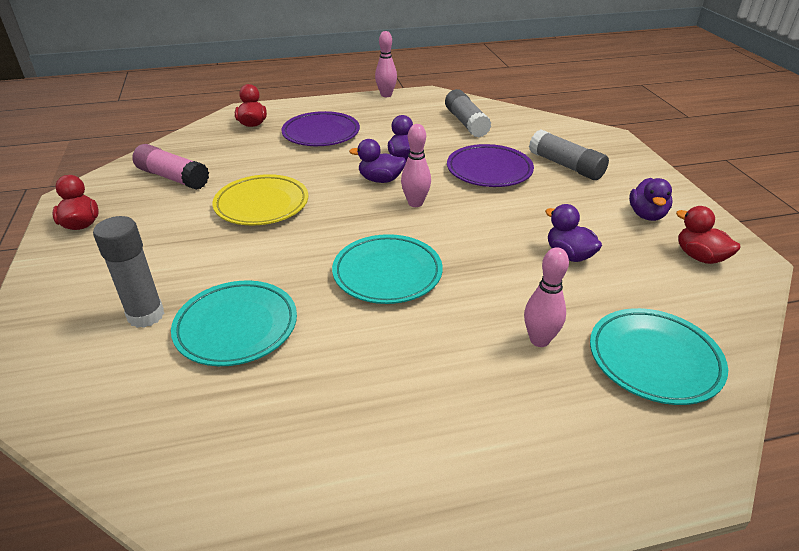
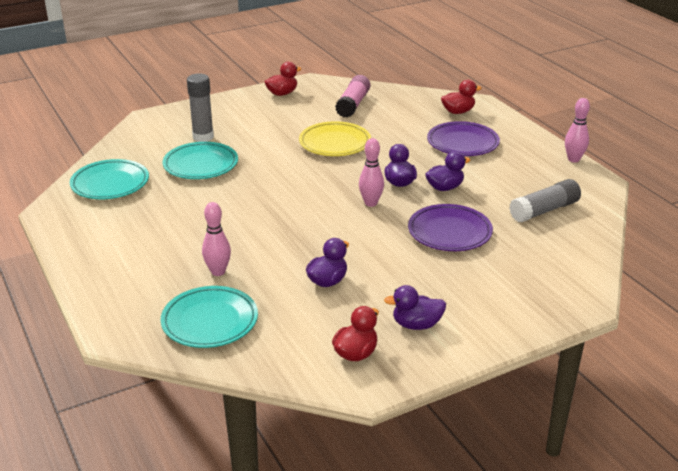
camera: 75 degrees right, 5 degrees down
turquoise plate [332,234,443,304] -> turquoise plate moved to [70,159,149,199]
grey glue stick [529,129,609,180] -> none

